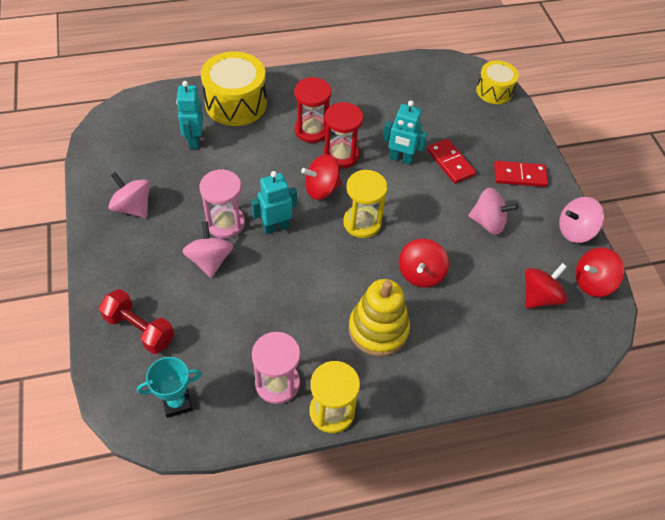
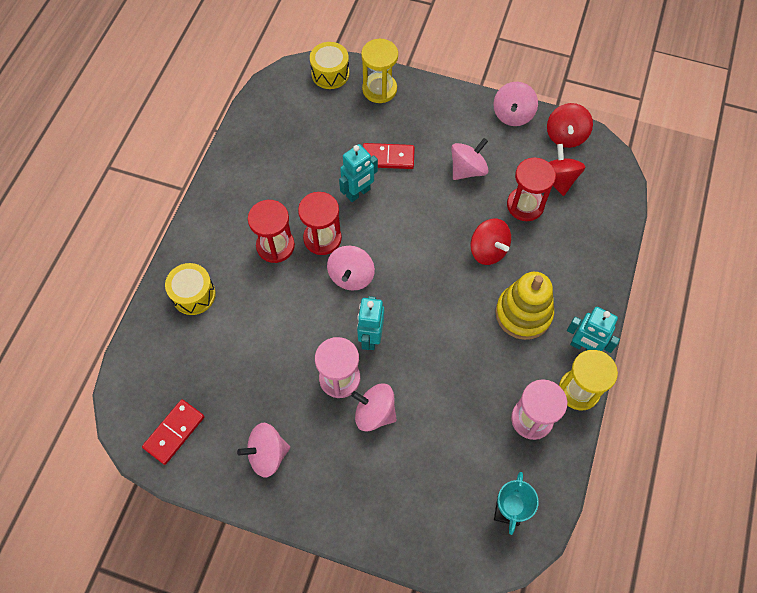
camera: 55 degrees left, 10 degrees up
red dumbbell [99,289,174,354] -> none
turquoise robot [176,81,203,149] -> turquoise robot moved to [567,307,620,353]
yellow drum [201,52,267,126] -> yellow drum [165,263,216,315], size x0.62
red spinning top [301,154,342,200] -> pink spinning top [327,246,375,291]
yellow hourglass [343,170,388,238] -> yellow hourglass moved to [361,39,398,103]
red domino [494,161,548,187] -> red domino moved to [142,399,204,465]
none -> red hourglass [507,157,556,221]

